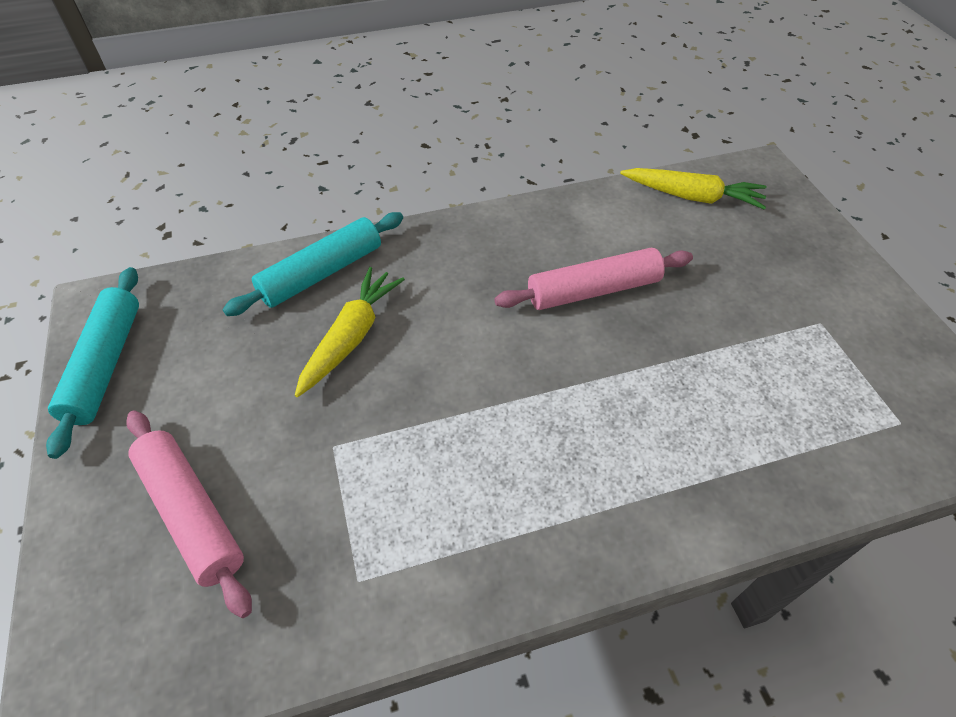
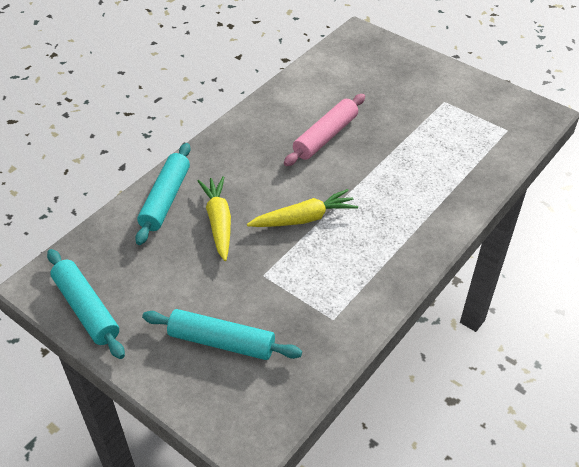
camera: 35 degrees left, 5 degrees down
pink rolling pin [126,410,252,618] -> turquoise rolling pin [142,309,302,360]
yellow carrot [620,168,767,210] -> yellow carrot moved to [247,189,358,227]

